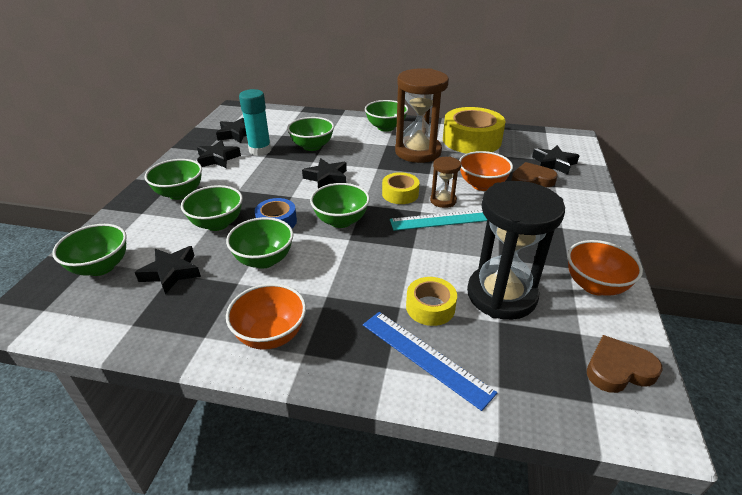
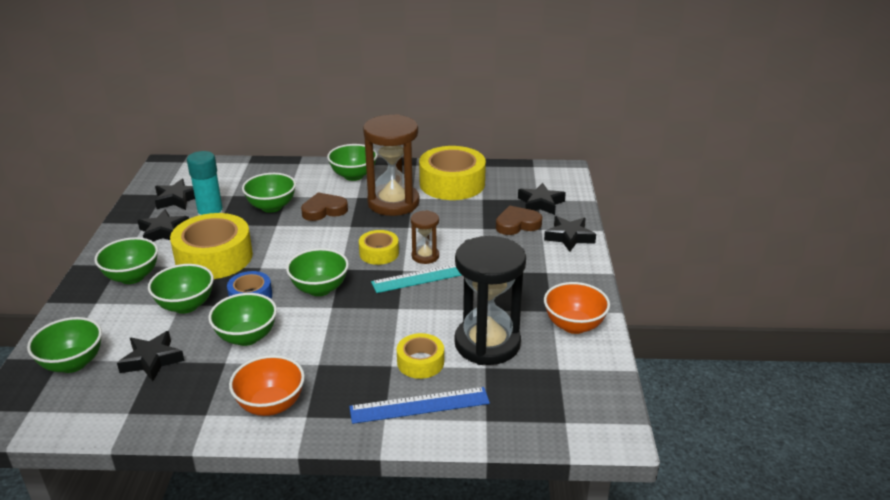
camera: 10 degrees left, 5 degrees down
black star [302,158,347,189] -> black star moved to [544,216,596,252]
blue ruler [363,312,497,411] -> blue ruler turned 45 degrees counterclockwise [349,387,490,424]
orange bowl [459,151,513,191] -> none
brown heart [587,335,663,393] -> brown heart moved to [301,192,348,221]
none -> yellow tape [170,213,253,279]

